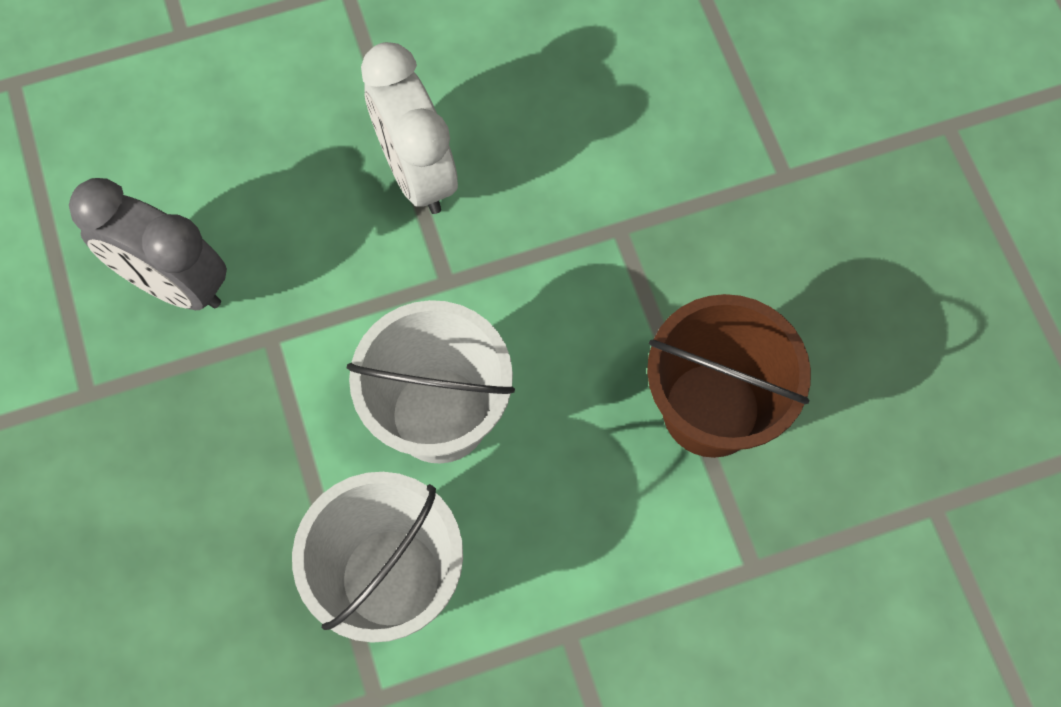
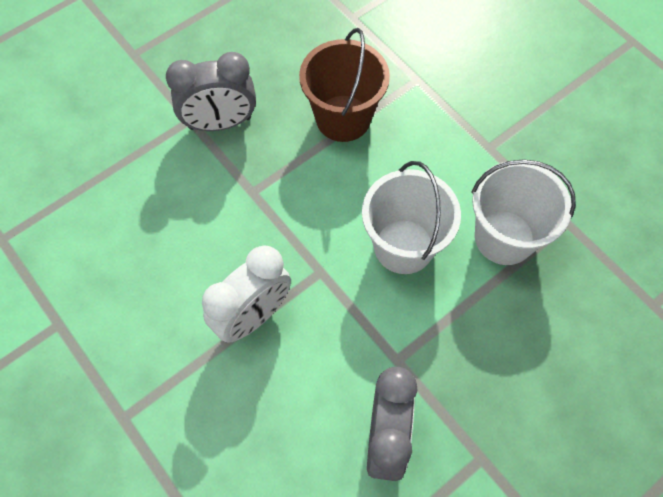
camera: 110 degrees left, 5 degrees down
none -> grey clock [166,52,256,131]

